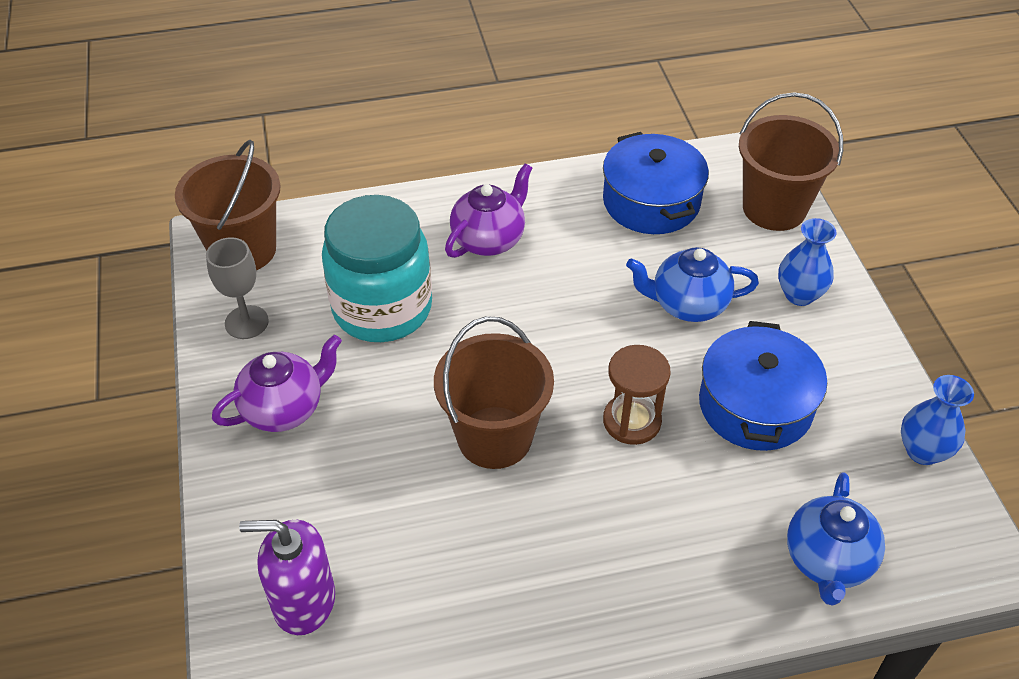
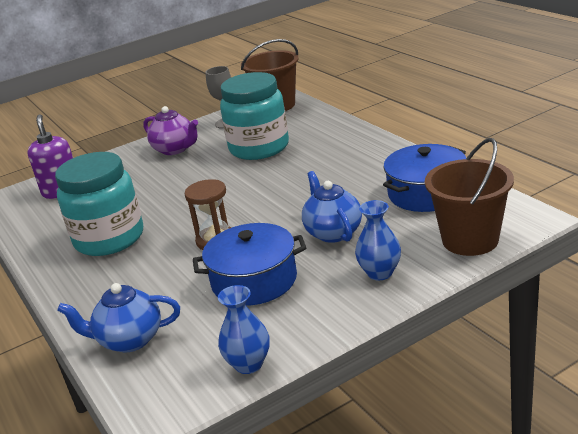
camera: 75 degrees right, 20 degrees down
brown bucket [434,316,554,469] -> none
purple teapot [445,163,532,258] -> none
none -> turquoise jar [55,152,143,256]

